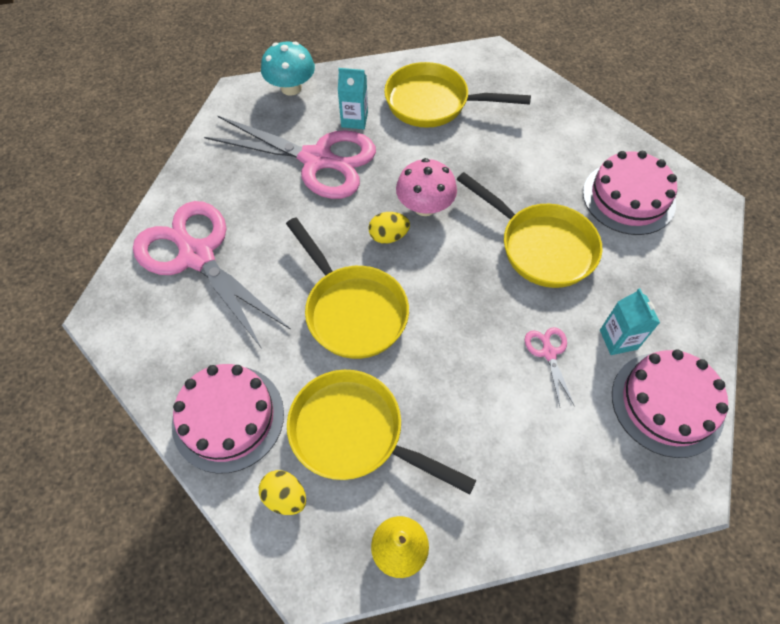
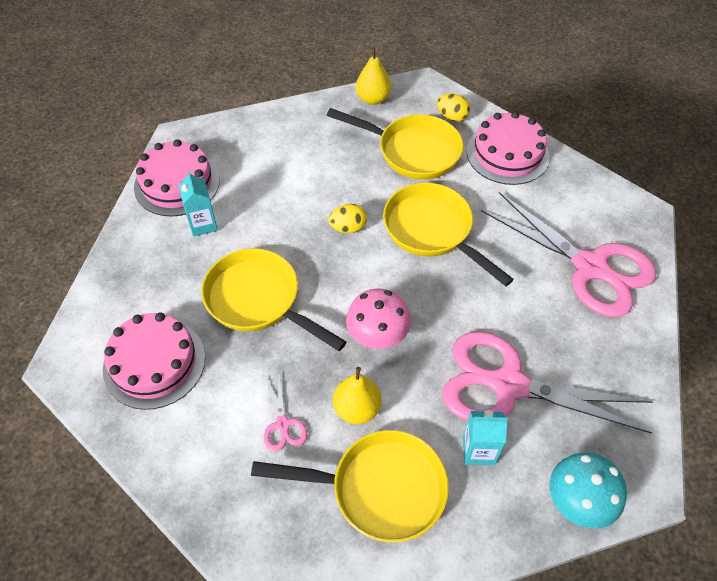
camera: 175 degrees right, 5 degrees down
yellow egg [369,212,410,244] -> yellow egg moved to [328,204,367,233]
pink scissors [525,327,574,407] -> pink scissors moved to [264,375,308,452]
none -> yellow pear [333,367,382,424]

